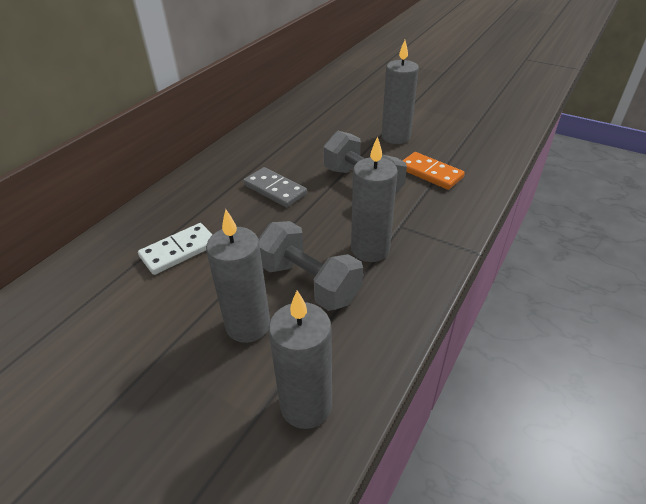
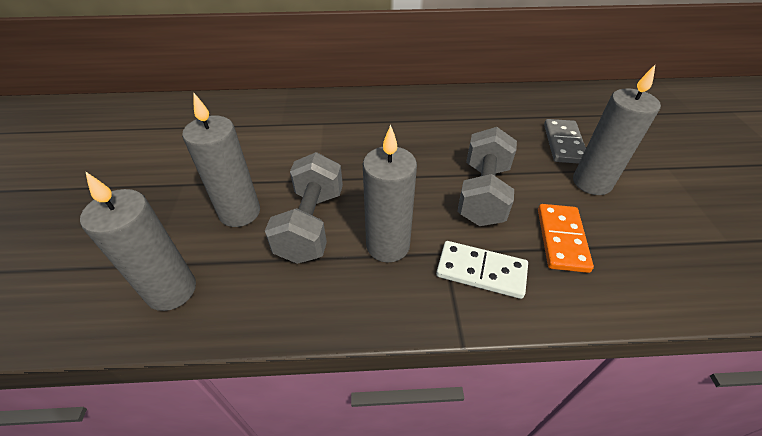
camera: 55 degrees right, 5 degrees up
white domino [138,223,213,275] -> white domino moved to [436,241,528,299]
grey domino [243,167,307,207] -> grey domino moved to [544,119,586,164]

